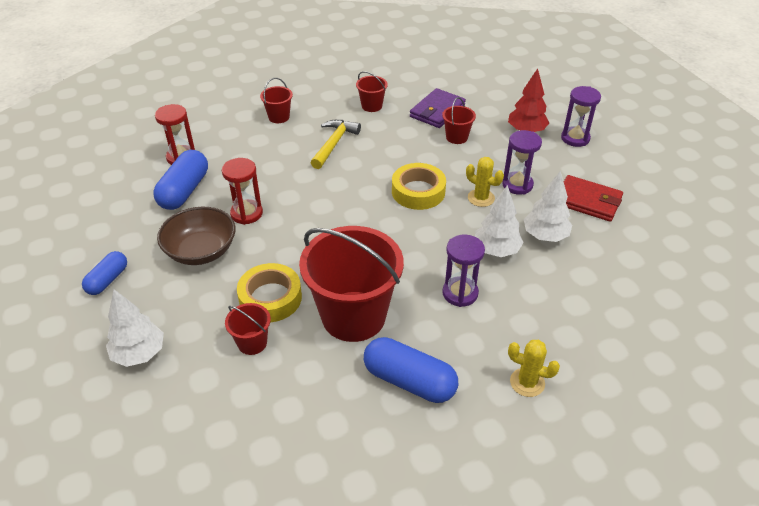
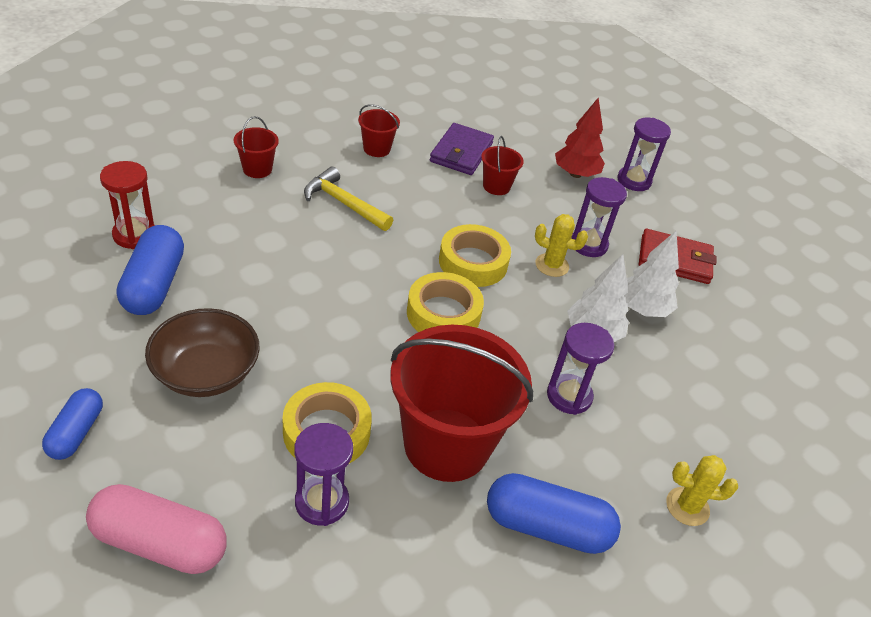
camera: 20 degrees left, 0 degrees up
white tree [106,289,164,367] -> pink capsule [86,484,227,574]
red hourglass [222,158,263,225] -> none
red bucket [225,303,271,355] -> purple hourglass [295,423,353,526]
yellow hammer [311,120,361,169] -> yellow hammer turned 60 degrees counterclockwise [304,167,393,231]
none -> yellow tape [407,272,484,332]

